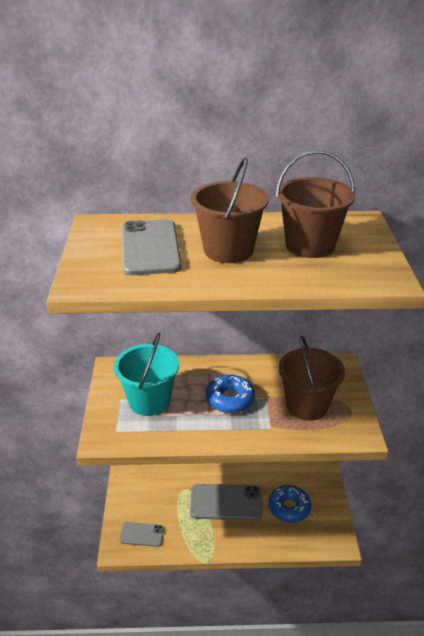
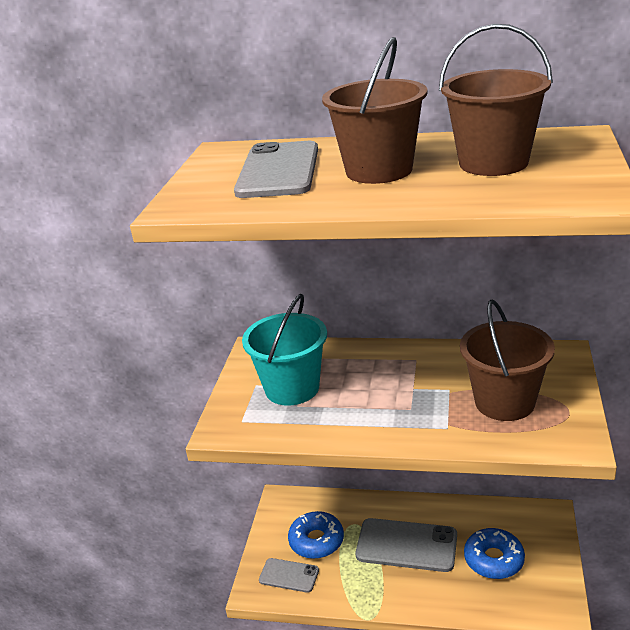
camera: 15 degrees right, 5 degrees down
blue donut [206,375,255,413] -> blue donut moved to [288,511,344,559]

